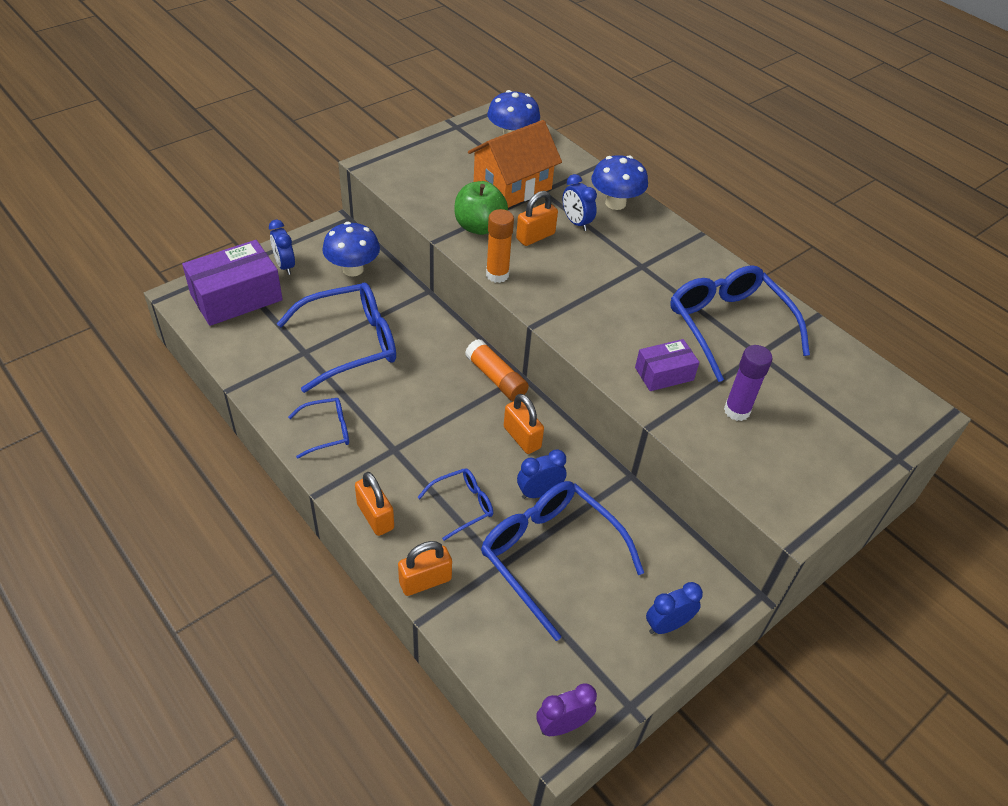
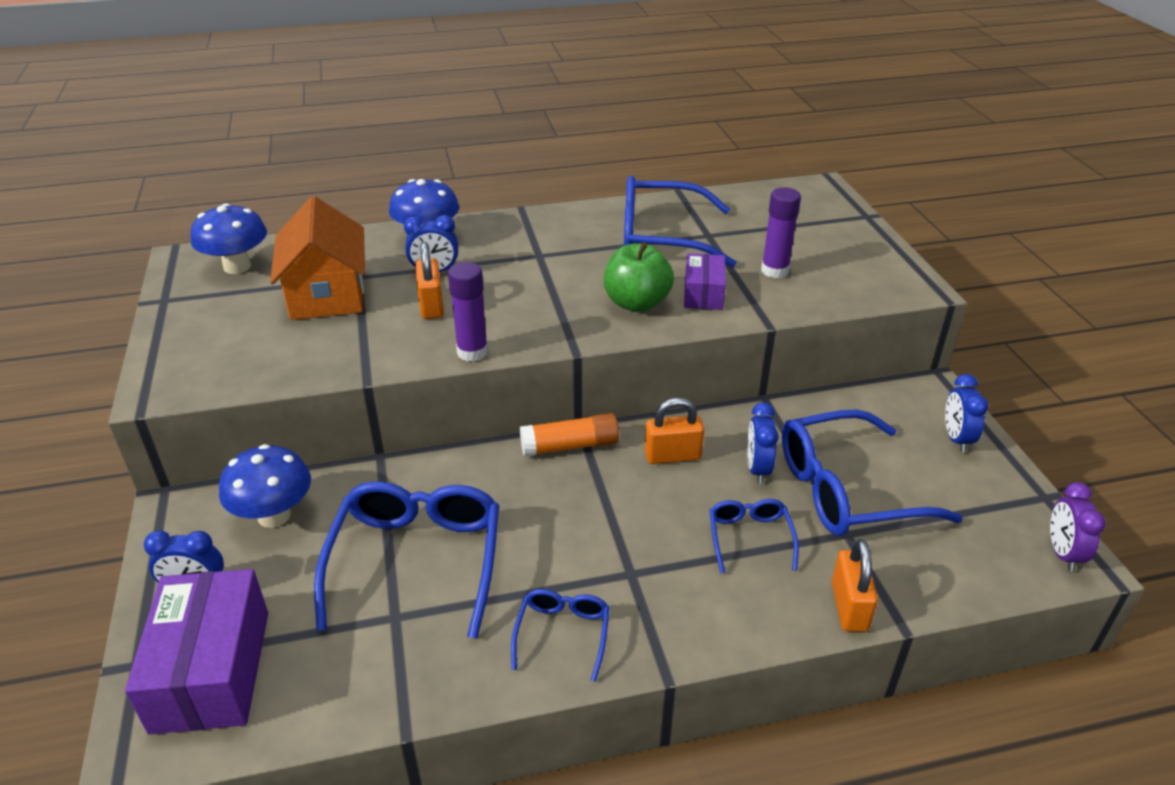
camera: 60 degrees left, 10 degrees down
orange padlock [355,472,394,536] -> none
green apple [454,181,508,235] -> green apple moved to [604,242,674,312]
orange glue stick [486,209,514,283] -> purple glue stick [448,262,488,362]

